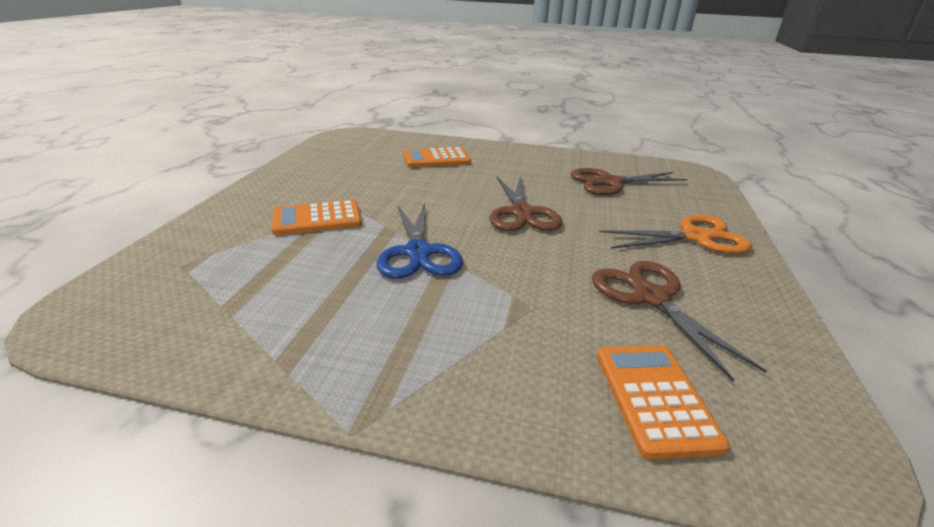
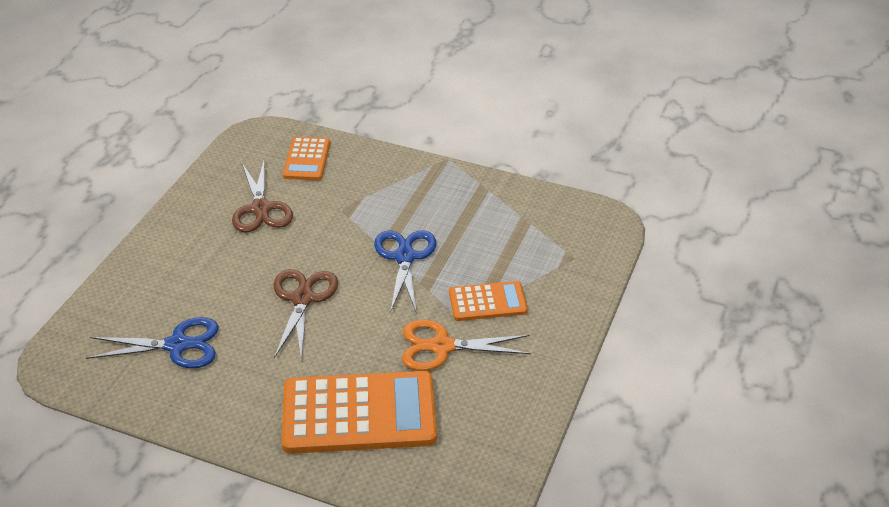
camera: 170 degrees left, 10 degrees up
orange calculator [403,147,471,167] -> orange calculator [282,371,437,454], size x1.86
brown scissors [571,168,688,195] -> blue scissors [86,317,219,368]
orange scissors [599,215,752,254] -> orange scissors moved to [402,320,531,371]

